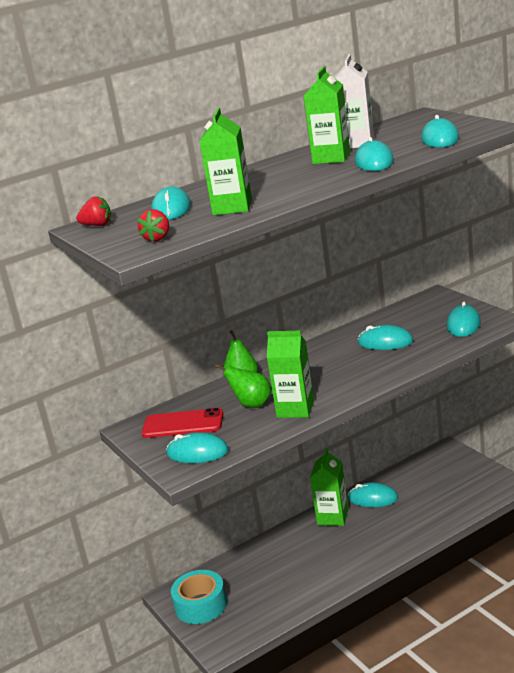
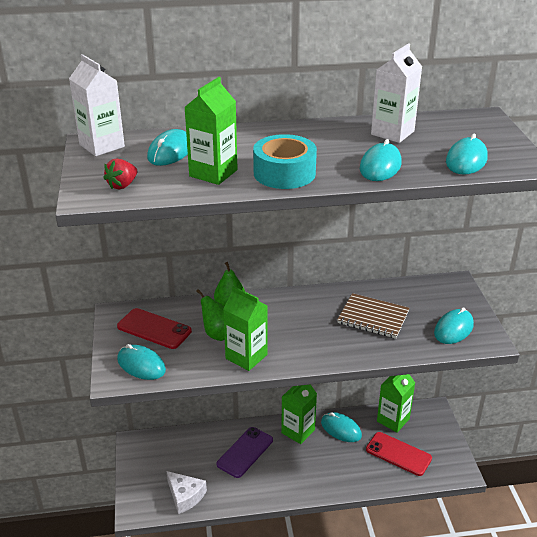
camera: 20 degrees right, 10 degrees up
red strawberry [76,196,111,226] -> white carton [69,54,125,156]
turquoise tape [171,570,227,624] -> turquoise tape moved to [253,134,317,189]
green carton [304,66,350,164] -> green carton moved to [377,374,415,433]
turquoise mouse [358,325,413,350] -> brown notebook [337,293,409,338]
none -> white cheese [167,471,207,514]
none -> purple phone [217,427,273,478]
none -> red phone [366,432,432,476]

